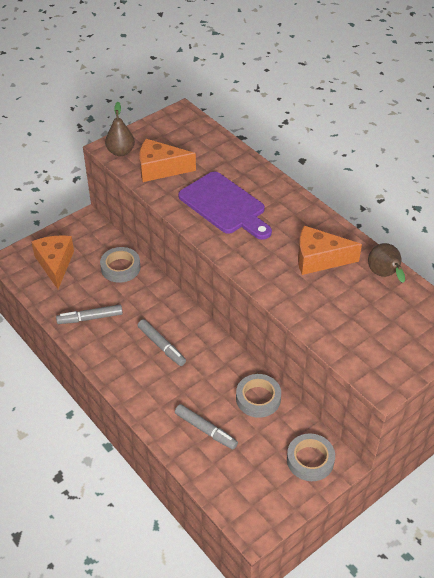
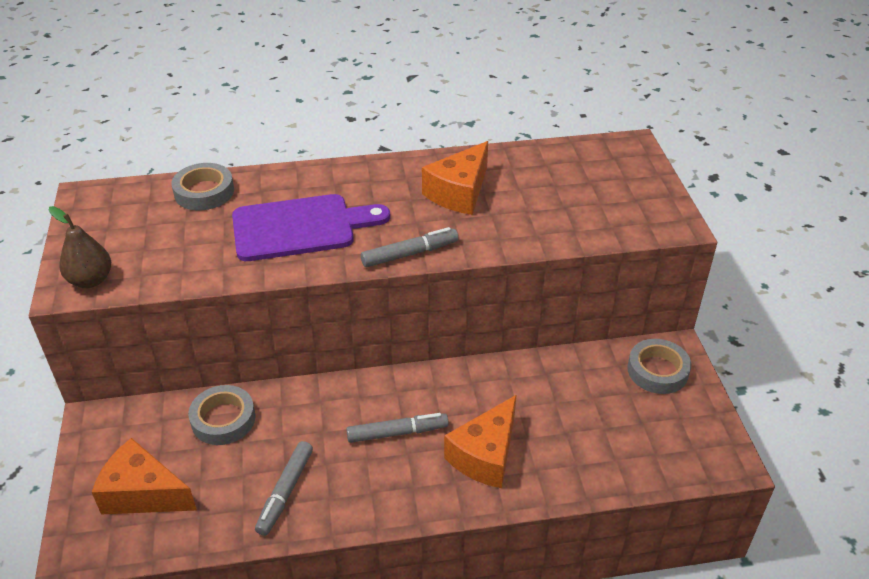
camera: 60 degrees left, 5 degrees down
orange cheese [139,139,196,182] -> orange cheese moved to [444,395,516,488]
grey marker [175,404,238,449] -> grey marker moved to [361,227,458,267]
grey tape [236,374,281,418] -> grey tape moved to [172,163,234,210]
brown pear [368,243,405,283] -> none

